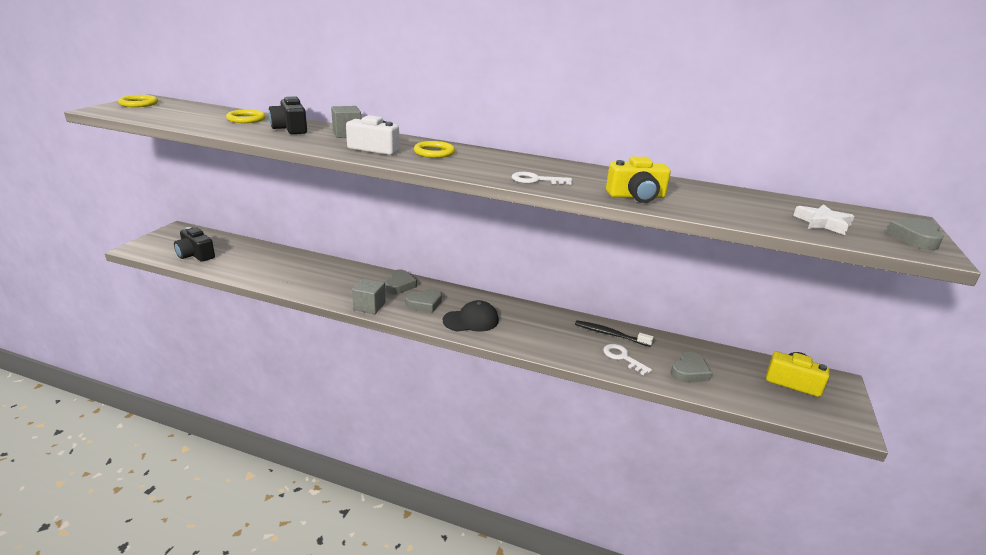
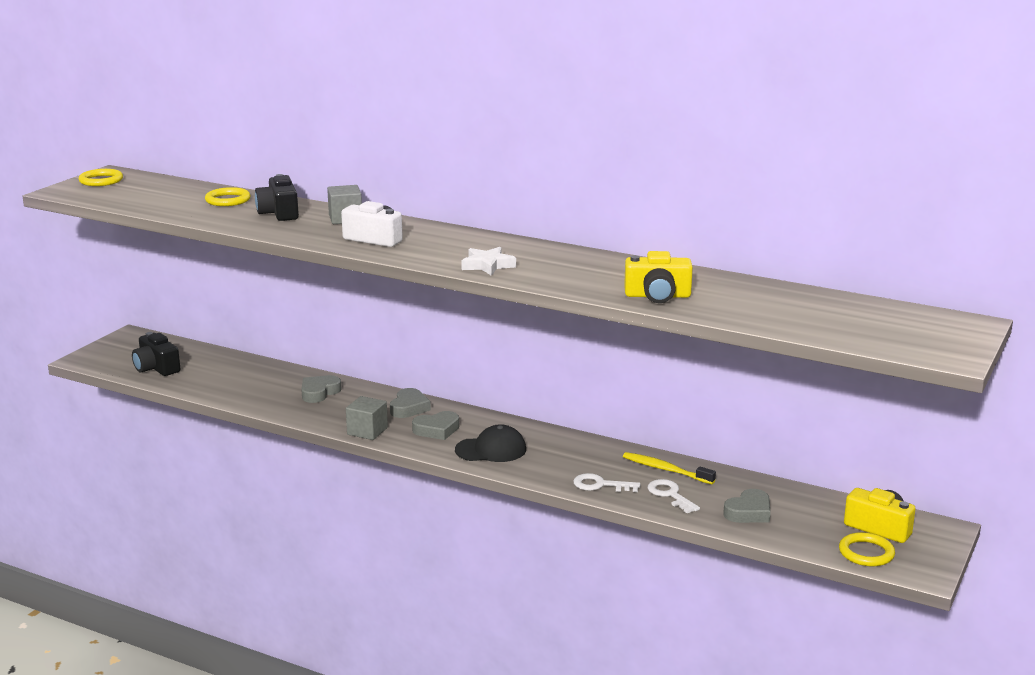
camera: 10 degrees right, 5 degrees down
yellow ring [414,141,455,158] -> yellow ring moved to [839,532,895,566]
white key [512,172,572,185] -> white key moved to [573,473,640,492]
black toothbrush [575,320,654,347] -> yellow toothbrush [623,452,716,484]
white star [793,204,854,235] -> white star moved to [461,247,516,276]
grey heart [886,218,944,250] -> grey heart moved to [301,375,341,403]

